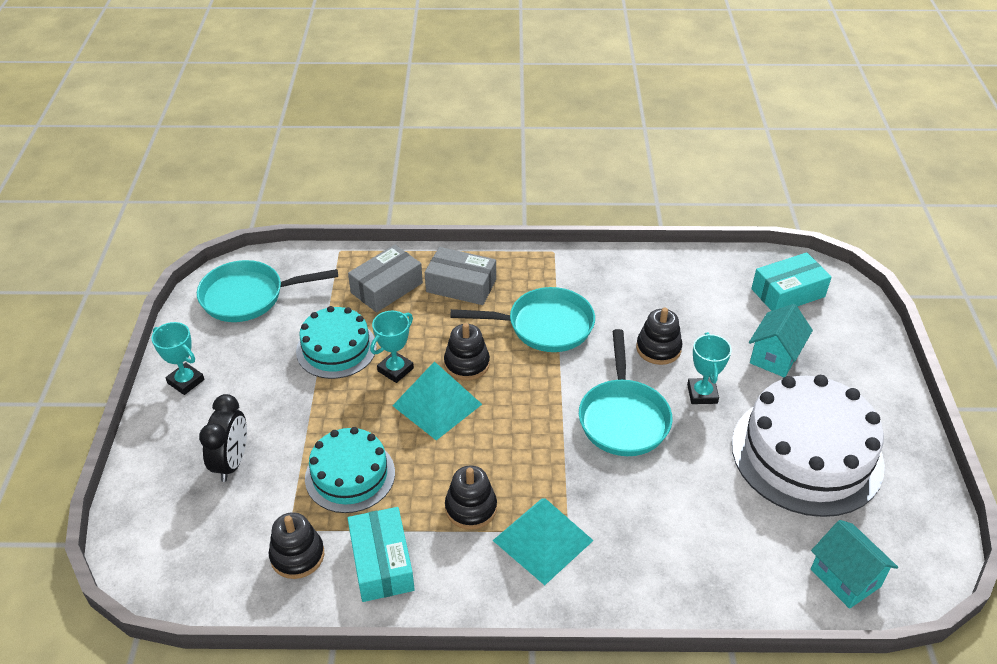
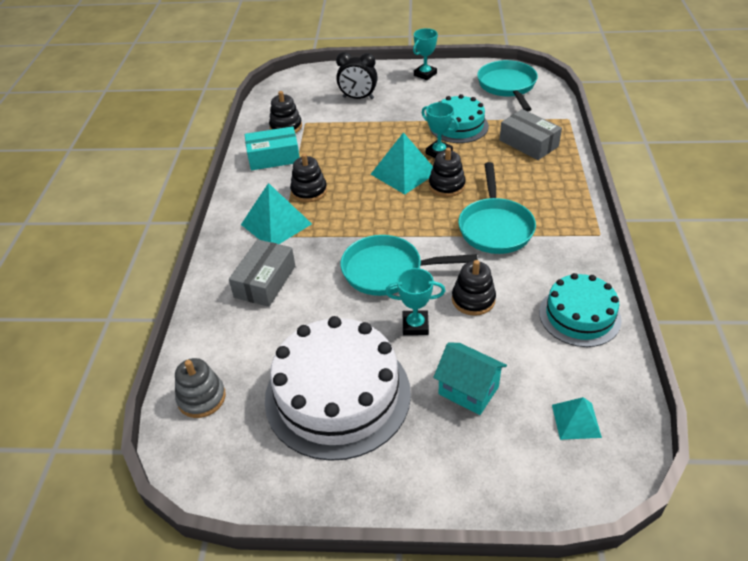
camera: 95 degrees right, 0 degrees up
turquoise cake [305,427,395,513] -> turquoise cake moved to [539,273,622,347]
grey box [425,247,496,305] -> grey box moved to [229,239,295,307]
turquoise box [751,252,832,311] -> turquoise pyramid [552,397,602,440]
turquoise house [811,520,898,609] -> grey stacking toy [175,358,226,418]

